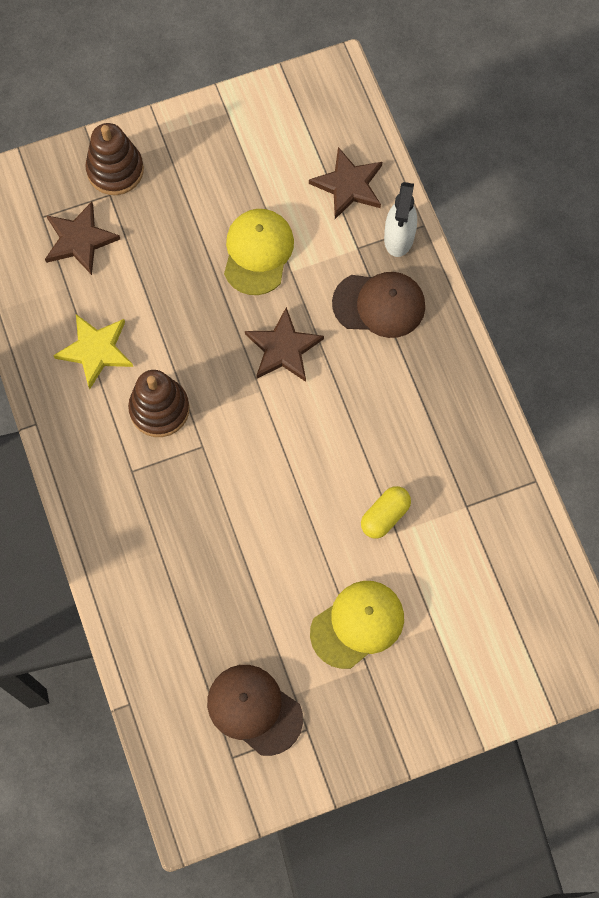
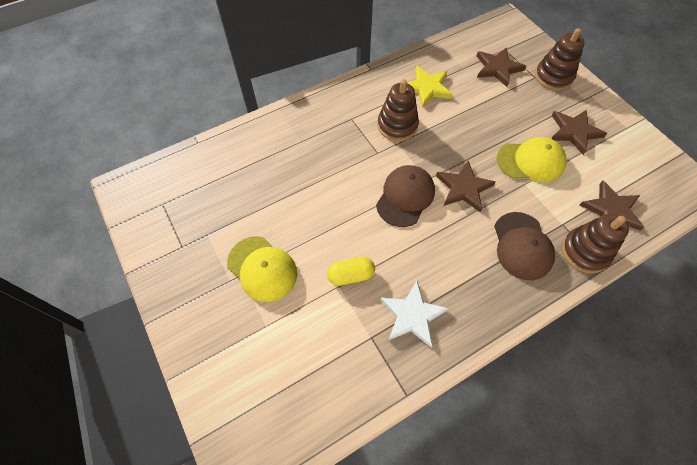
camera: 80 degrees right, 10 degrees down
brown cap [207,665,303,756] -> brown cap moved to [376,165,435,227]
yellow capsule [361,486,411,539] -> yellow capsule turned 45 degrees counterclockwise [327,257,375,286]
white spray bottle [384,182,417,257] -> brown stacking toy [562,214,629,273]
none -> white star [381,281,449,347]
none -> brown star [551,109,607,155]

